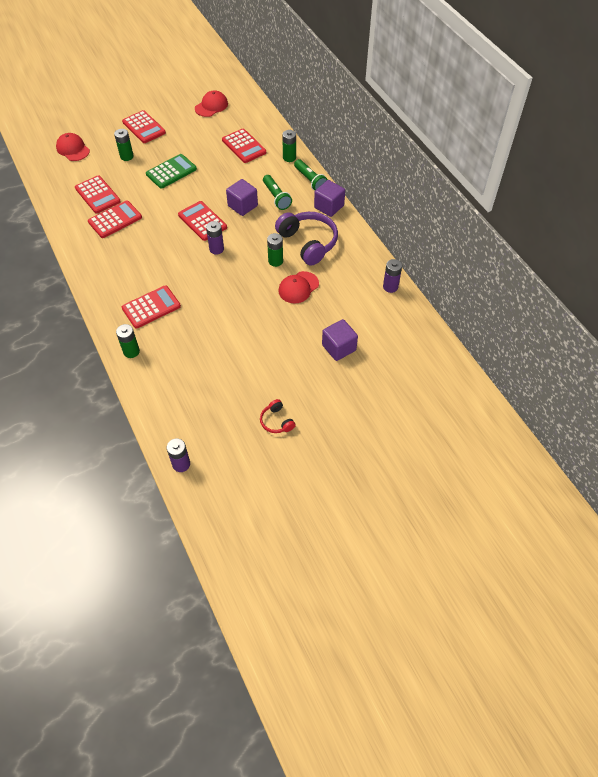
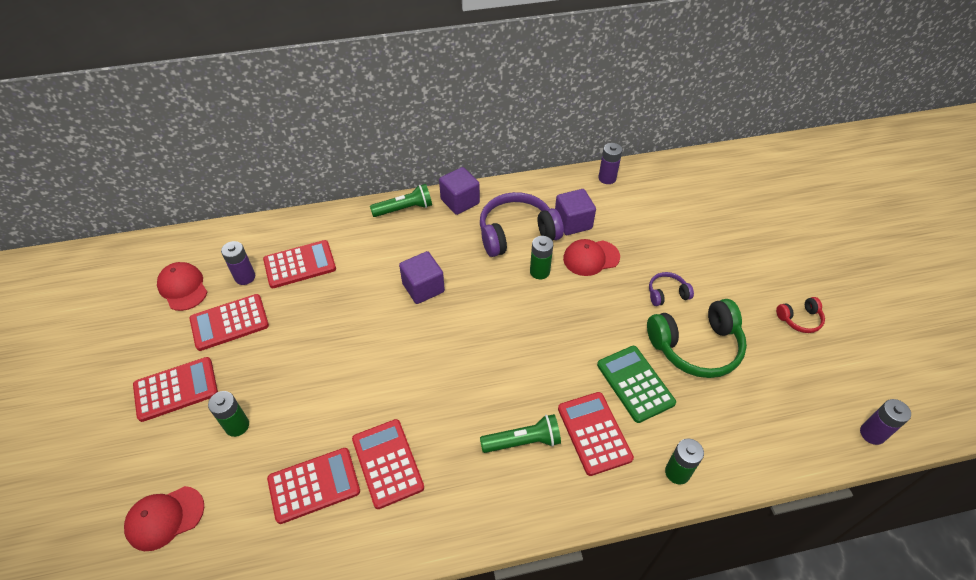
camera: 75 degrees left, 5 degrees down
green calculator [146,154,197,189] -> green calculator moved to [597,346,676,423]
red calculator [178,201,227,241] -> red calculator moved to [189,294,269,351]
purple battery [206,221,224,255] -> purple battery moved to [221,241,255,285]
green flashlight [263,175,292,210] -> green flashlight moved to [480,414,561,453]
red cap [278,271,319,304] -> red cap turned 105 degrees clockwise [563,239,620,276]
green battery [282,130,296,162] -> none
purple cube [322,319,358,361] -> purple cube moved to [555,189,596,235]
none -> green headphones [647,299,747,378]
none -> purple headphones [649,272,694,306]

